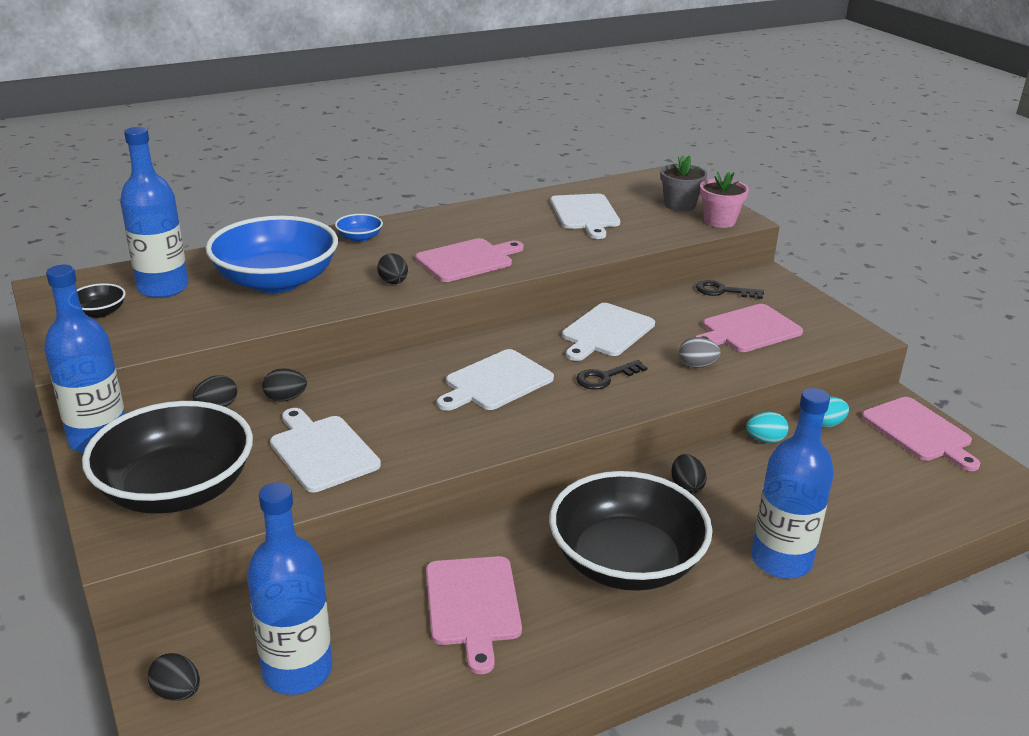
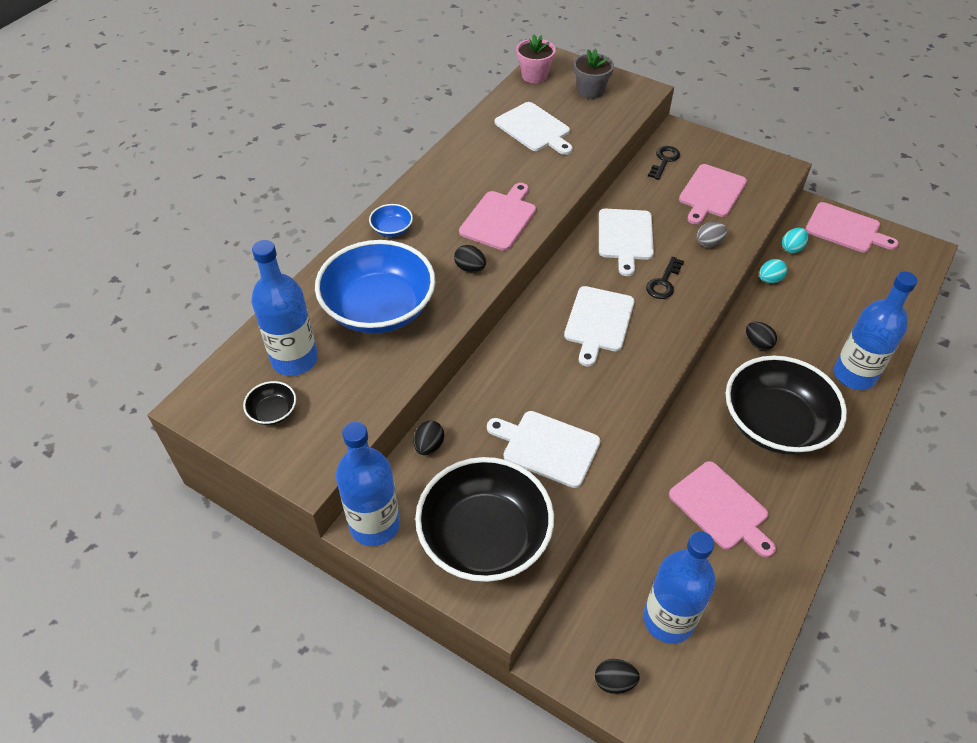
camera: 30 degrees left, 20 degrees up
black egg [262,368,307,402] -> none
black key [696,280,764,299] -> black key turned 135 degrees clockwise [648,146,680,180]
pink flower pot [700,171,749,228] -> pink flower pot moved to [516,34,556,83]

